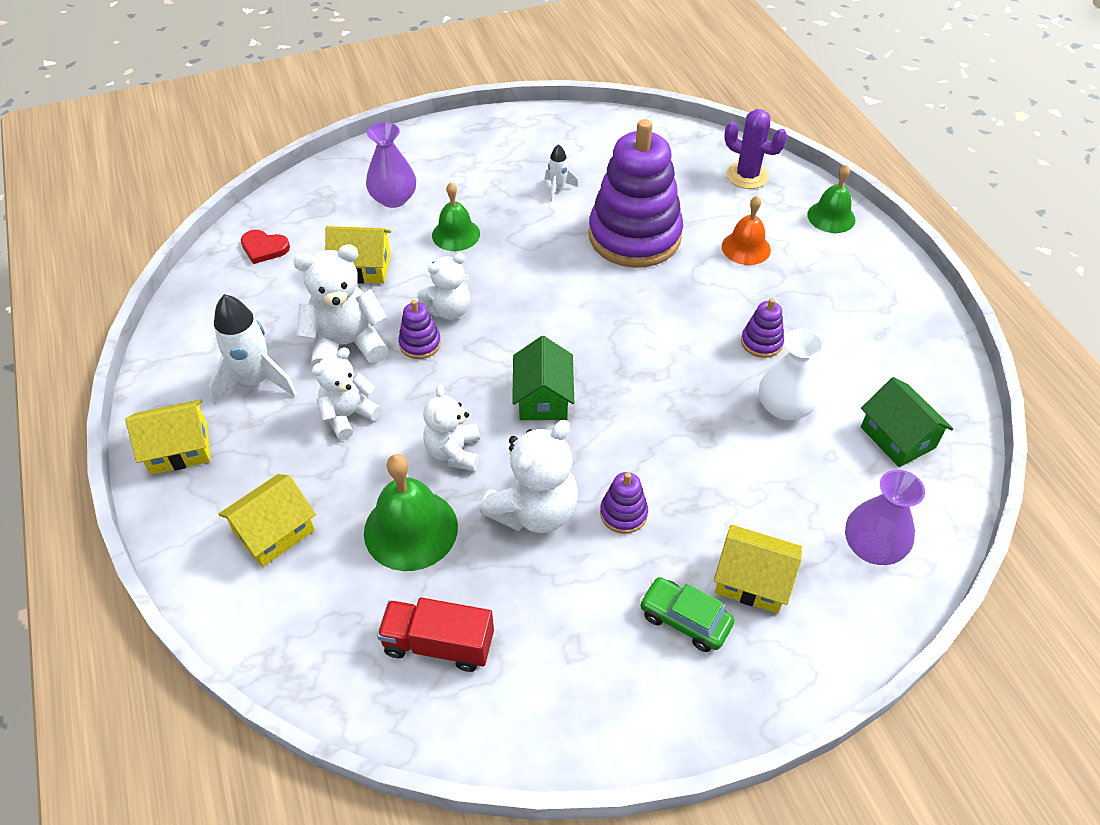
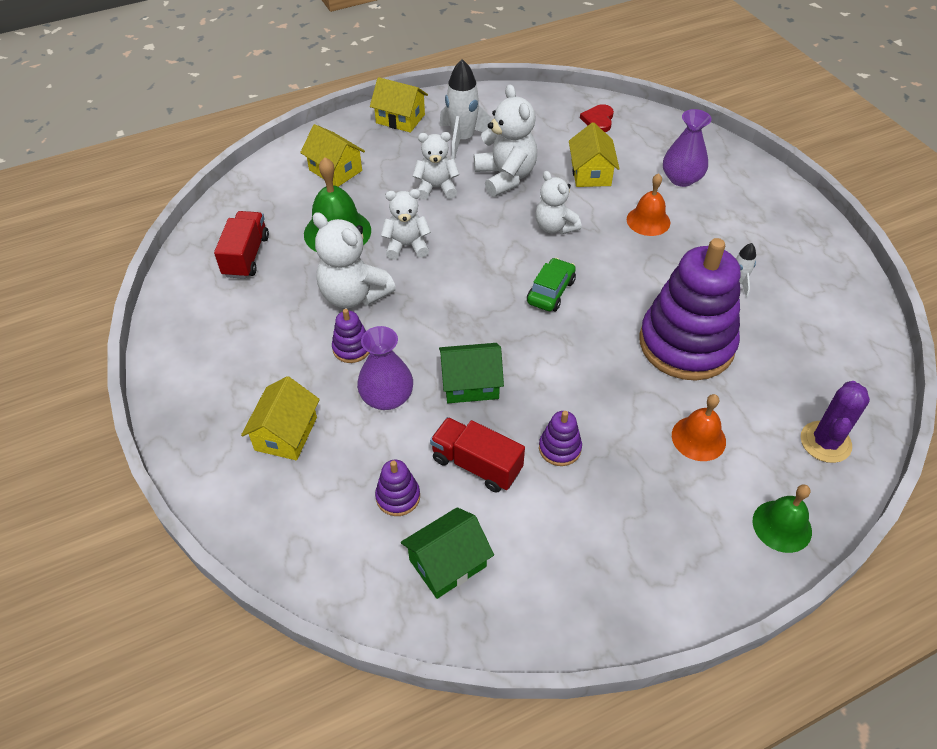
camera: 85 degrees right, 0 degrees up
yellow house [125,400,210,475] -> yellow house turned 45 degrees counterclockwise [370,77,428,133]
white teddy bear [312,347,382,440] -> white teddy bear turned 45 degrees counterclockwise [413,132,460,200]
purple stacking toy [398,300,441,359] -> purple stacking toy moved to [375,460,420,516]
green bell [432,182,480,251] -> orange bell [627,173,670,236]
green house [512,336,574,420] -> green house moved to [439,343,504,403]
green car [640,577,734,652] -> green car moved to [527,258,576,311]
white vase [759,329,824,420] -> red truck [430,417,525,493]
purple vase [845,470,925,565] -> purple vase moved to [357,326,413,410]

